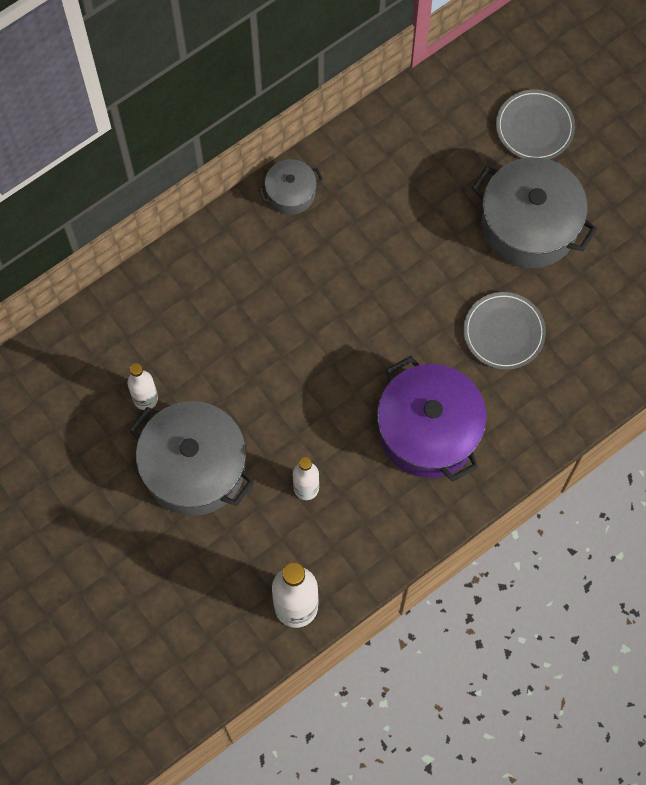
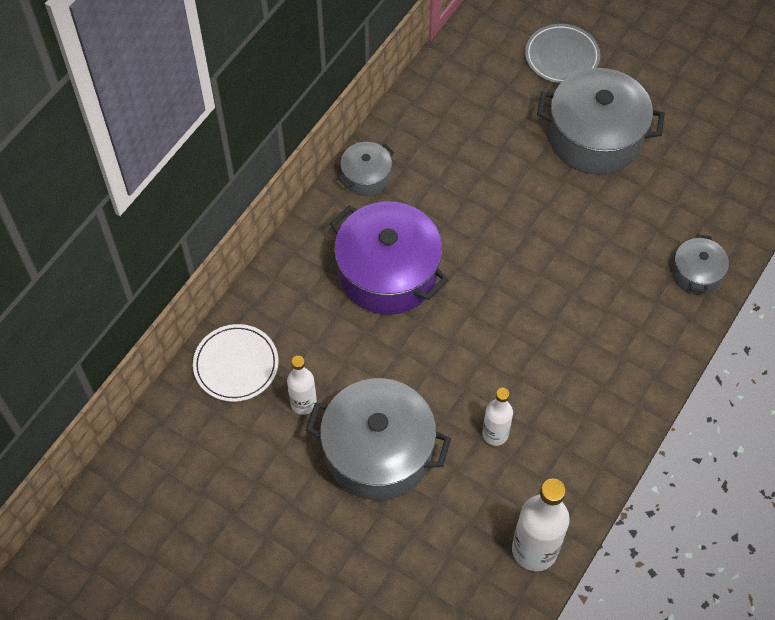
camera: 20 degrees left, 10 degrees down
purple pot [377,356,487,482] -> purple pot moved to [330,201,448,315]
grey plate [464,292,546,370] -> none
none -> white plate [193,324,279,402]
none -> grey pot [672,234,729,295]

